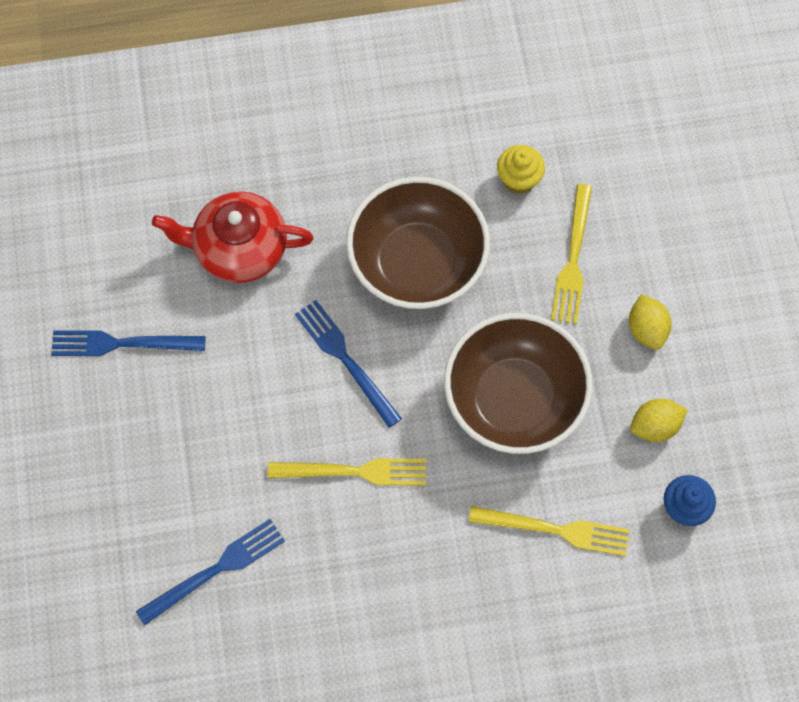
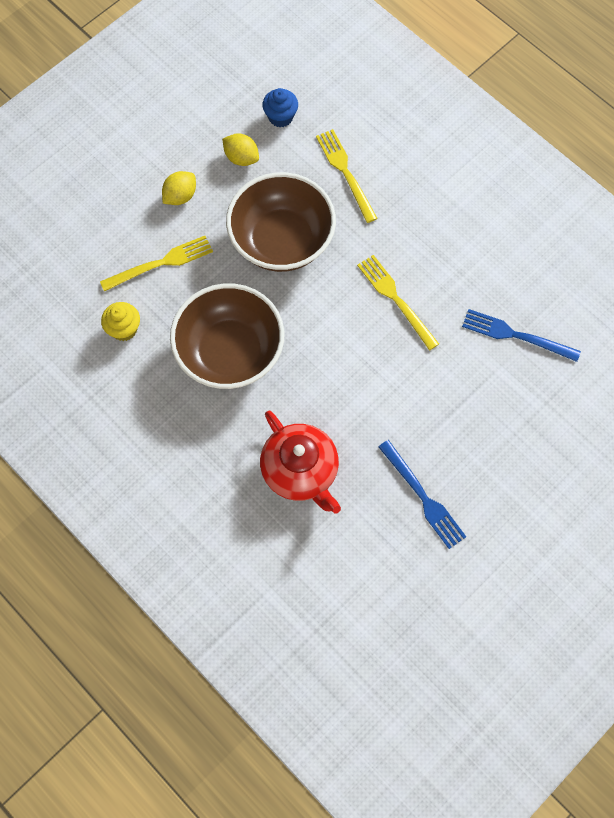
camera: 125 degrees left, 0 degrees up
blue fork [295,300,402,428] -> none

